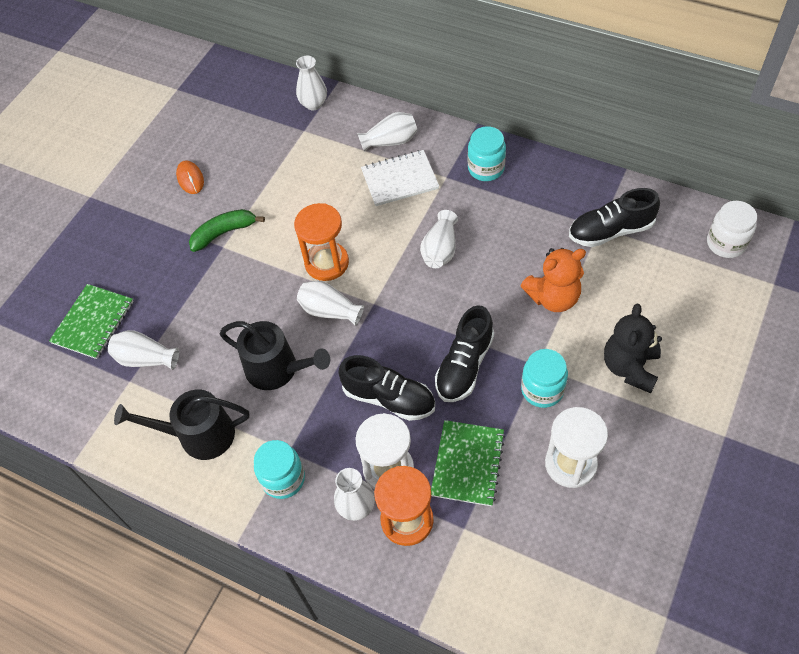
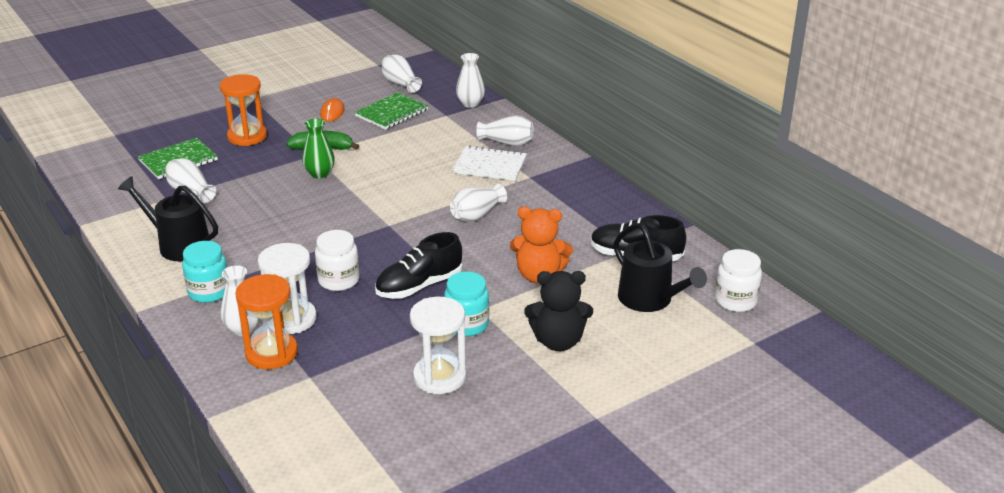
camera: 25 degrees right, 25 degrees down
black watering can [220,321,330,390] -> black watering can moved to [614,223,707,312]
orange hourglass [294,203,349,281] -> orange hourglass moved to [220,74,267,146]
white vase [297,280,364,326] -> white vase moved to [382,55,422,93]
black shoe [338,355,435,421] -> white jar [315,230,360,291]
green notebook [431,420,505,506] -> green notebook moved to [354,92,428,130]
turquoise jar [468,126,506,181] -> none
black teddy bear [604,303,662,393] -> black teddy bear turned 135 degrees counterclockwise [524,271,593,351]
none -> green vase [302,119,335,178]

